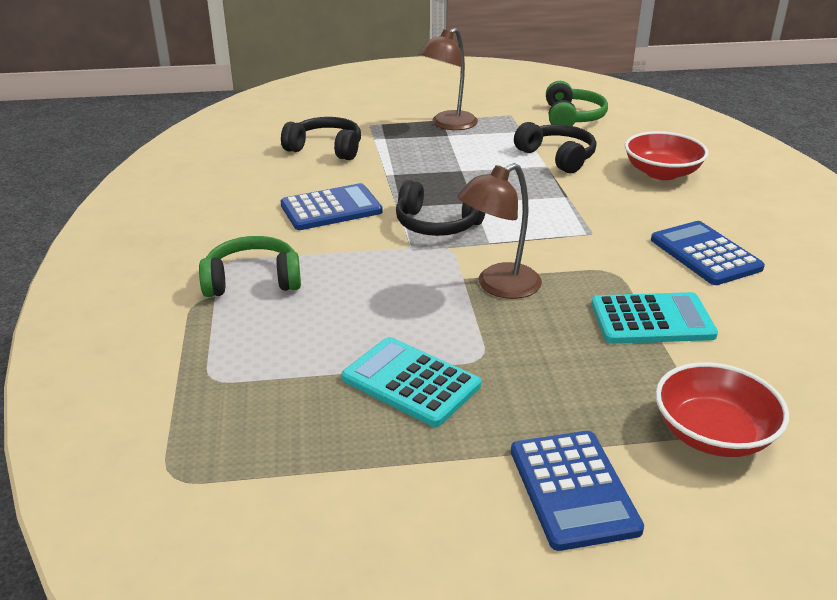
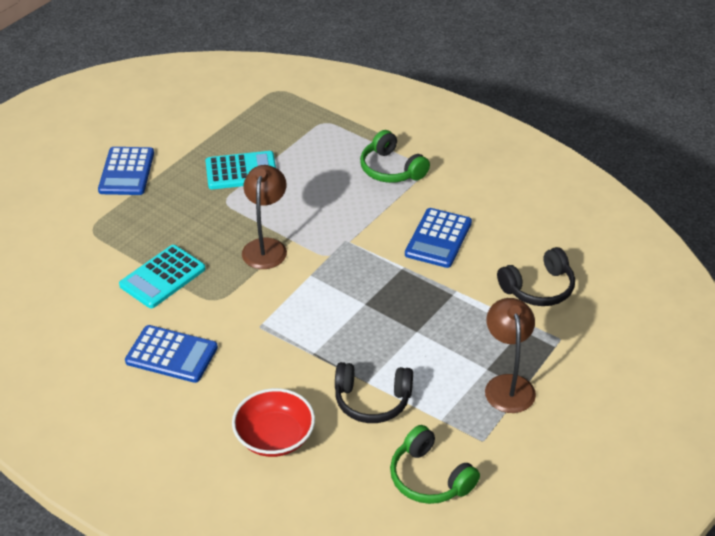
camera: 135 degrees right, 10 degrees up
green headphones [199,236,301,297] -> green headphones turned 105 degrees clockwise [360,130,430,183]
black headphones [396,180,485,236] -> none
blue calculator [511,431,644,551] -> blue calculator turned 120 degrees counterclockwise [98,147,154,195]
red bowl [655,362,789,457] -> none

